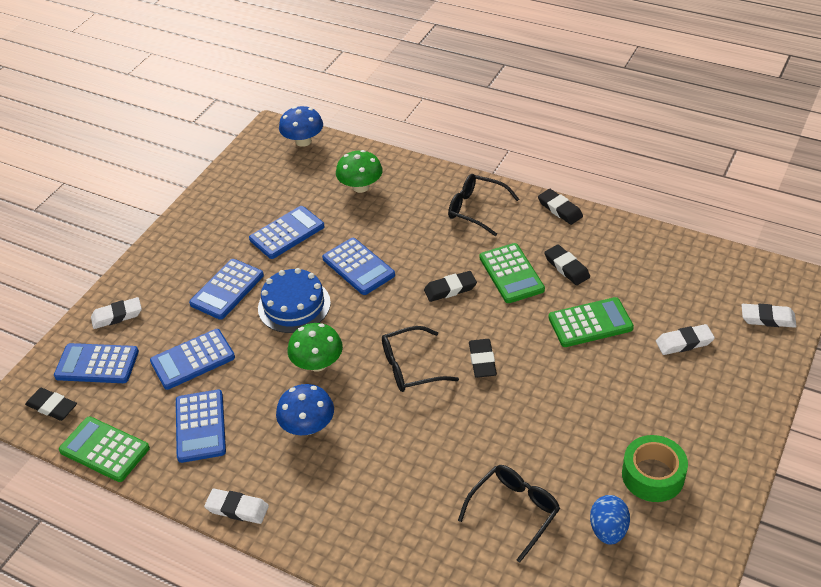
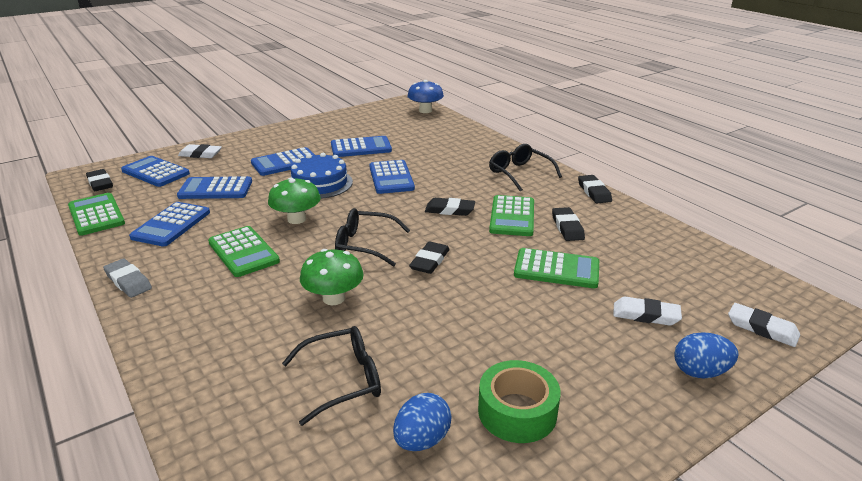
camera: 25 degrees right, 15 degrees down
white eraser [204,489,269,524] -> grey eraser [103,259,152,298]
blue mushroom [276,384,334,435] -> green calculator [208,226,280,277]
green mushroom [336,150,383,193] -> green mushroom moved to [300,249,364,305]
none -> blue egg [674,332,738,379]

